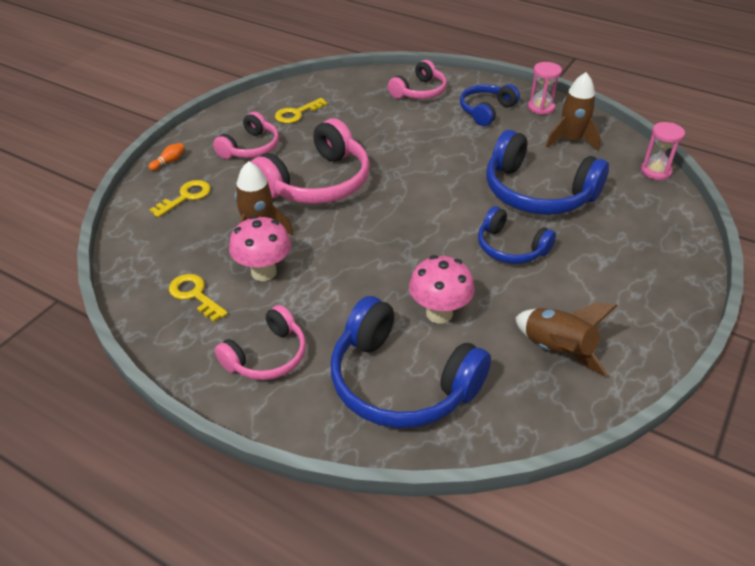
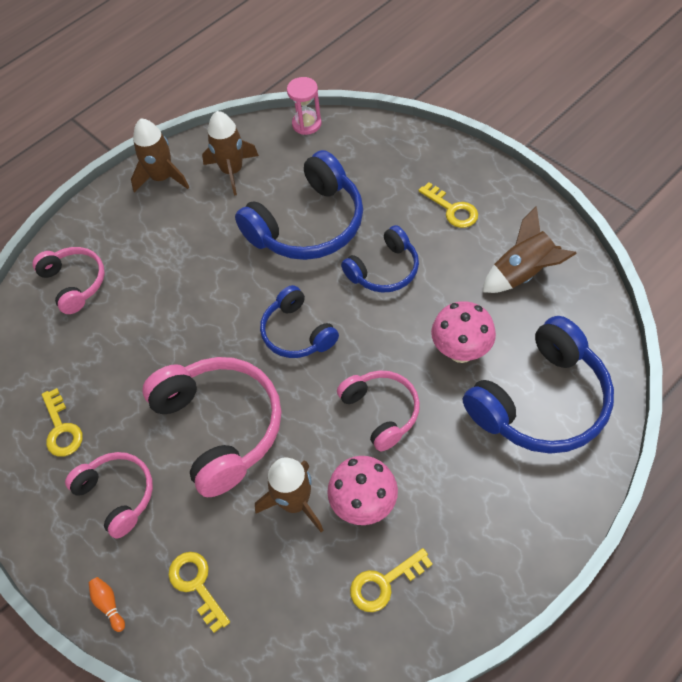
camera: 70 degrees left, 15 degrees up
pink headphones [215,305,306,380] -> pink headphones moved to [337,370,420,451]
blue headphones [460,84,520,126] -> blue headphones moved to [260,285,339,358]
pink hourglass [528,62,562,115] -> brown rocket [131,118,189,193]
none -> yellow key [418,182,478,228]

